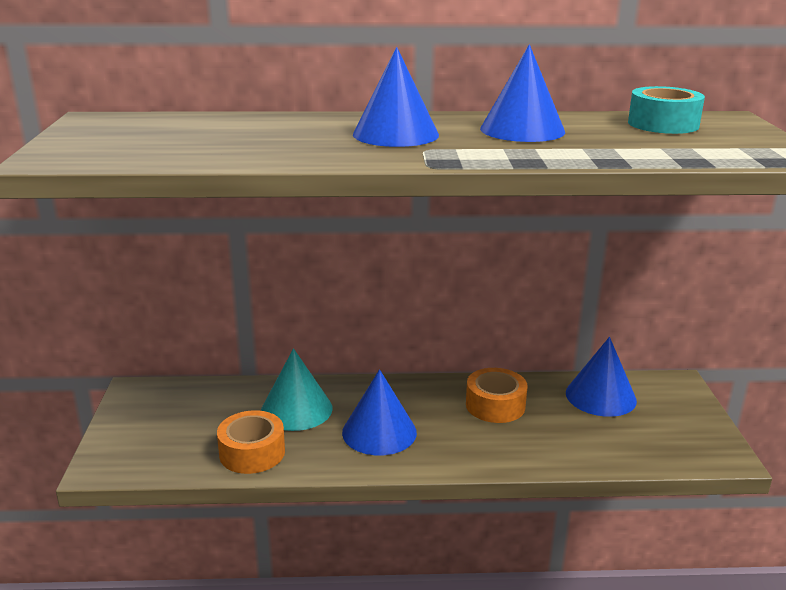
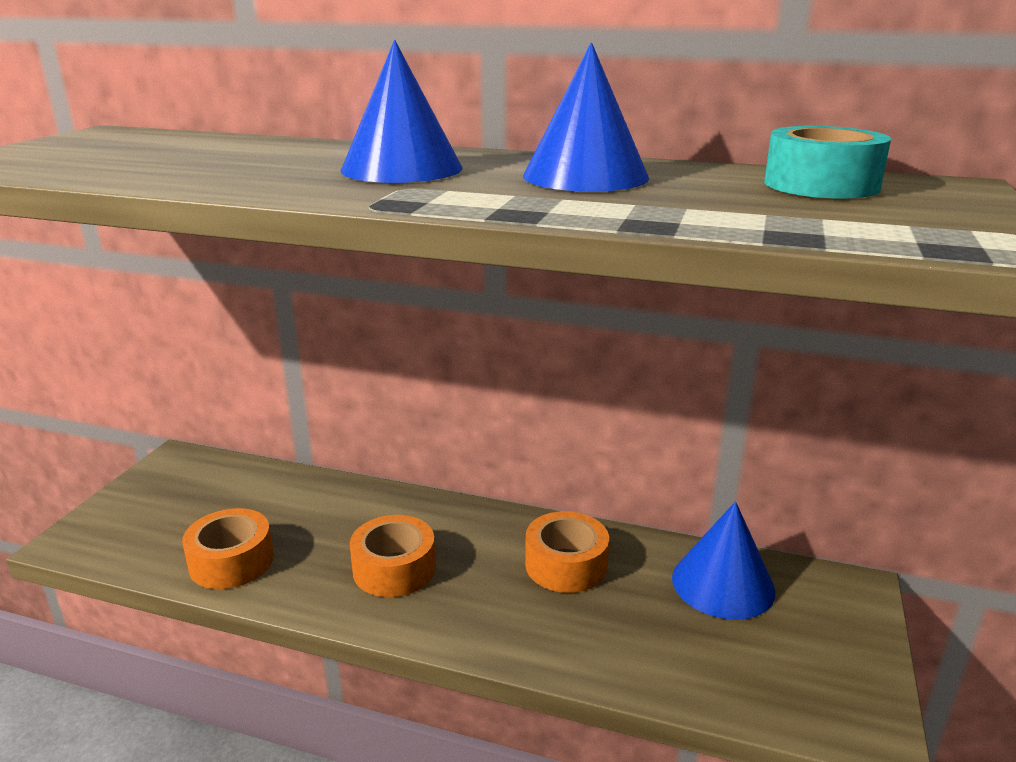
camera: 20 degrees right, 0 degrees up
turquoise cone [261,348,333,431] -> none
blue cone [342,369,417,455] -> orange tape [350,515,436,597]

